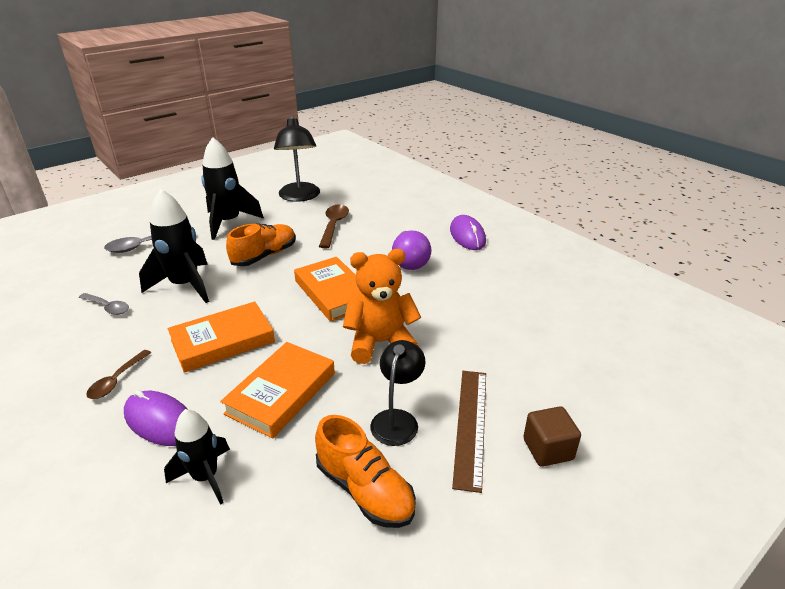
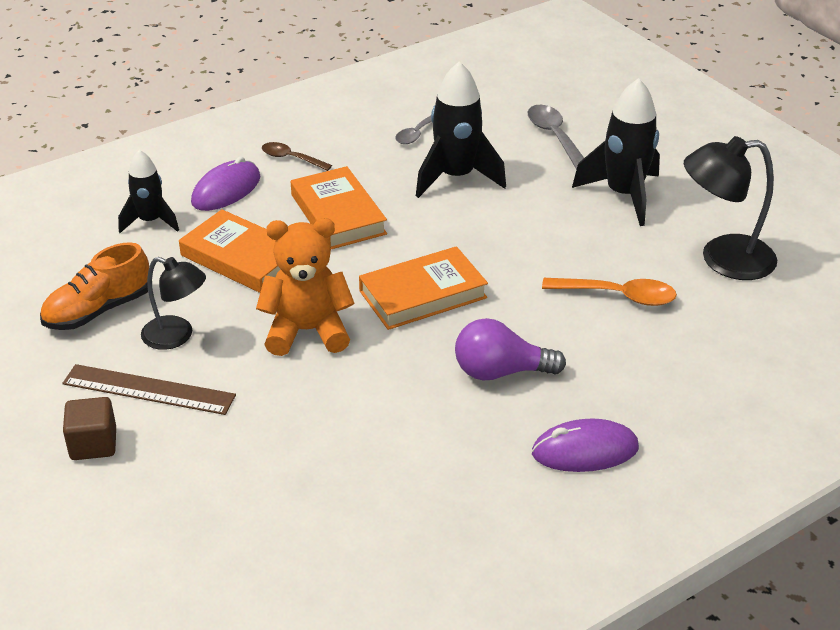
camera: 95 degrees right, 5 degrees up
orange shoe [226,224,296,266] -> none
brown spoon [319,204,349,248] -> orange spoon [542,278,677,306]
orange teddy bear [343,249,421,364] -> orange teddy bear turned 90 degrees counterclockwise [256,218,355,356]

